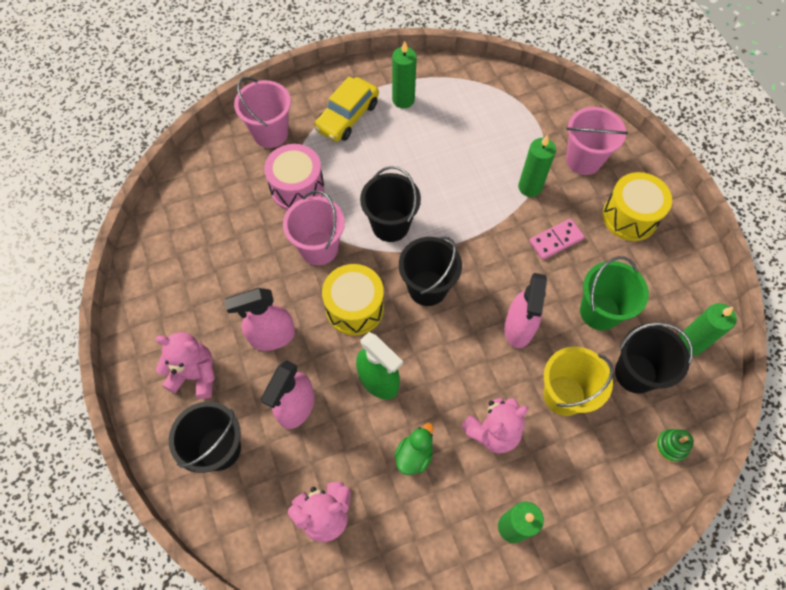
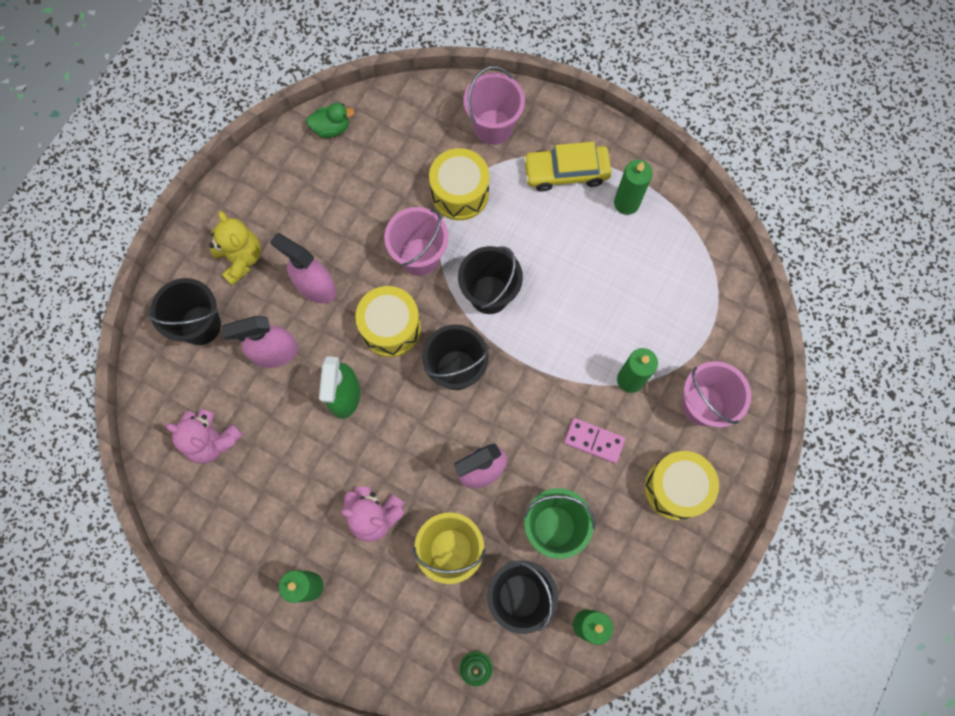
camera: 50 degrees right, 10 degrees up
pink teddy bear [155,332,215,399] -> yellow teddy bear [209,211,261,286]
pink drum [264,144,324,210] -> yellow drum [429,148,489,220]
green duck [394,423,433,475] -> green duck moved to [306,103,355,138]

